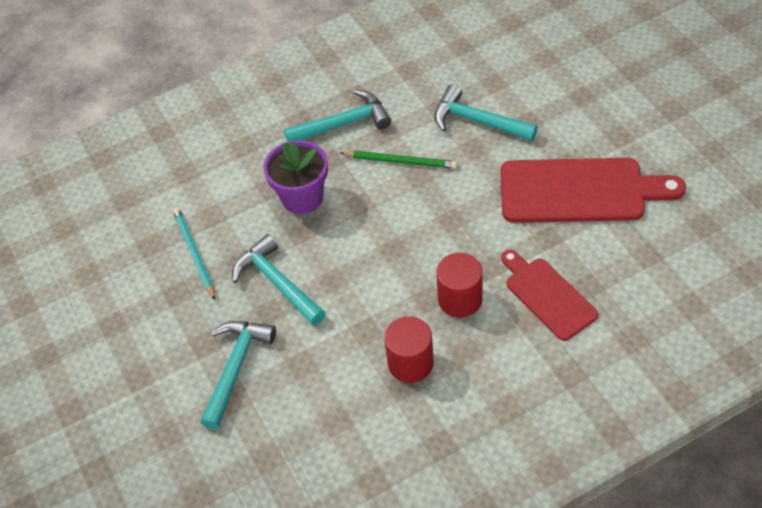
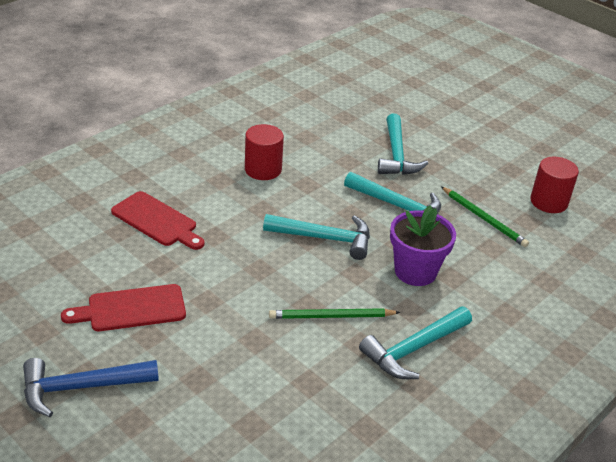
camera: 155 degrees right, 15 degrees down
turquoise pencil [173,207,215,300] -> green pencil [441,187,529,247]
turquoise hammer [434,84,538,142] -> turquoise hammer moved to [263,214,370,260]
red cylinder [436,253,483,318] -> red cylinder moved to [530,157,579,213]
red cutting board [500,158,686,223] -> red cutting board [61,284,186,331], size x0.61
none -> blue hammer [23,358,159,417]

